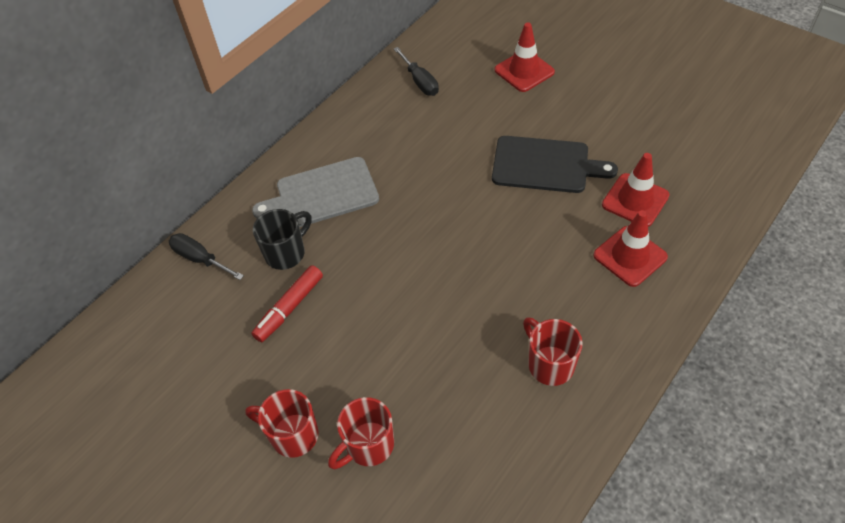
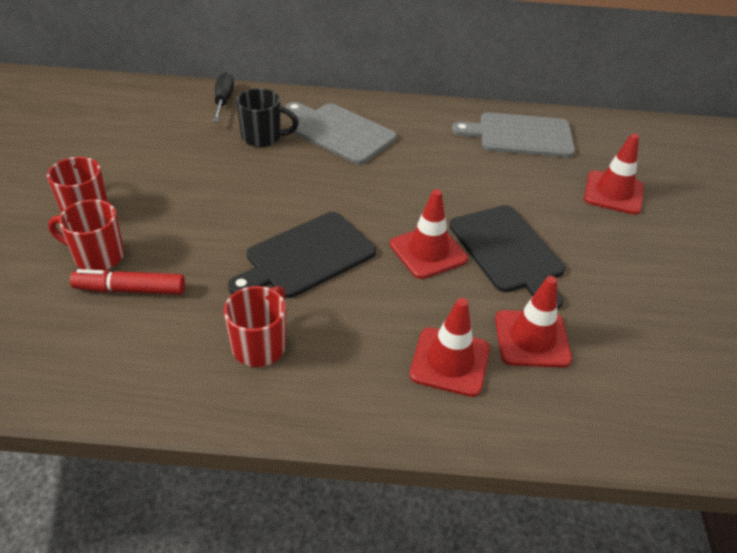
camera: 50 degrees right, 10 degrees down
red marker [251,265,323,342] -> red marker moved to [70,269,185,295]
black screwdriver [394,47,439,96] -> grey cutting board [452,112,575,158]
none -> black cutting board [228,212,376,298]
none -> red traffic cone [390,189,468,279]

